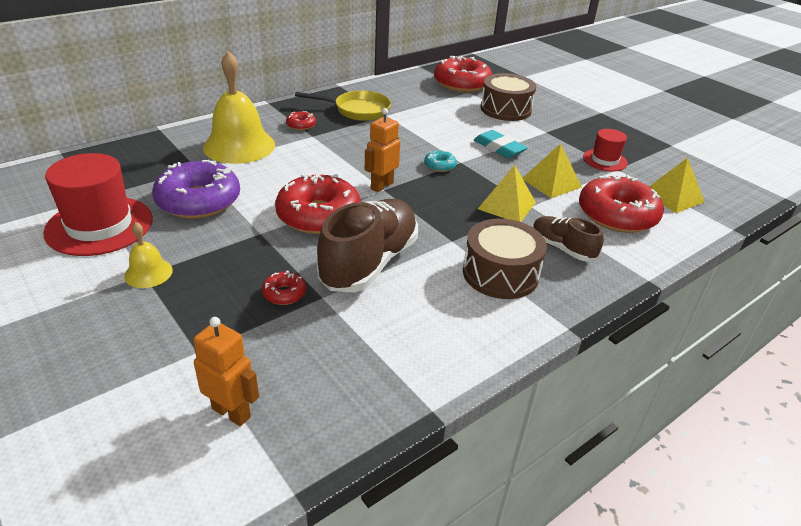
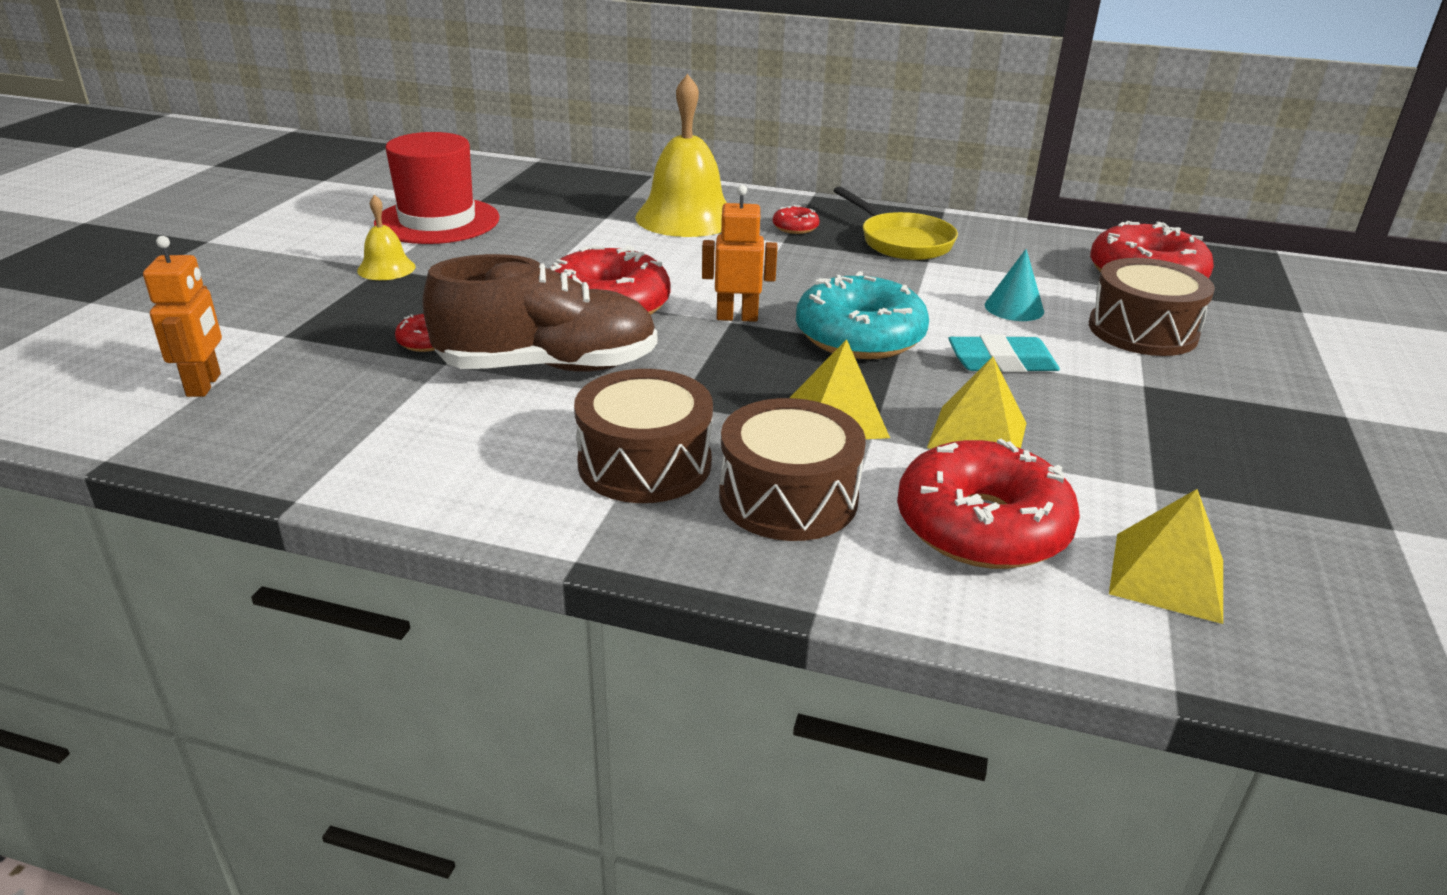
camera: 55 degrees right, 5 degrees down
purple donut [152,160,240,219] -> none
turquoise donut [424,150,457,172] -> turquoise donut [796,271,929,359], size x2.27
turquoise eraser [474,130,528,158] -> turquoise eraser turned 75 degrees clockwise [948,334,1060,372]
brown shoe [533,216,603,261] -> brown drum [719,398,866,541]
red hat [583,129,628,171] -> none
none -> turquoise cone [985,249,1044,321]

